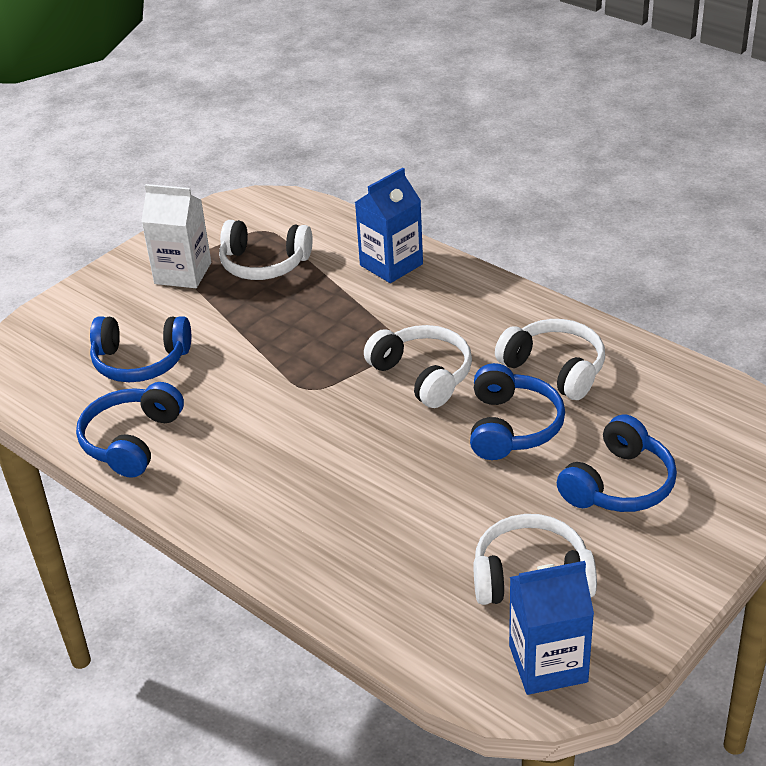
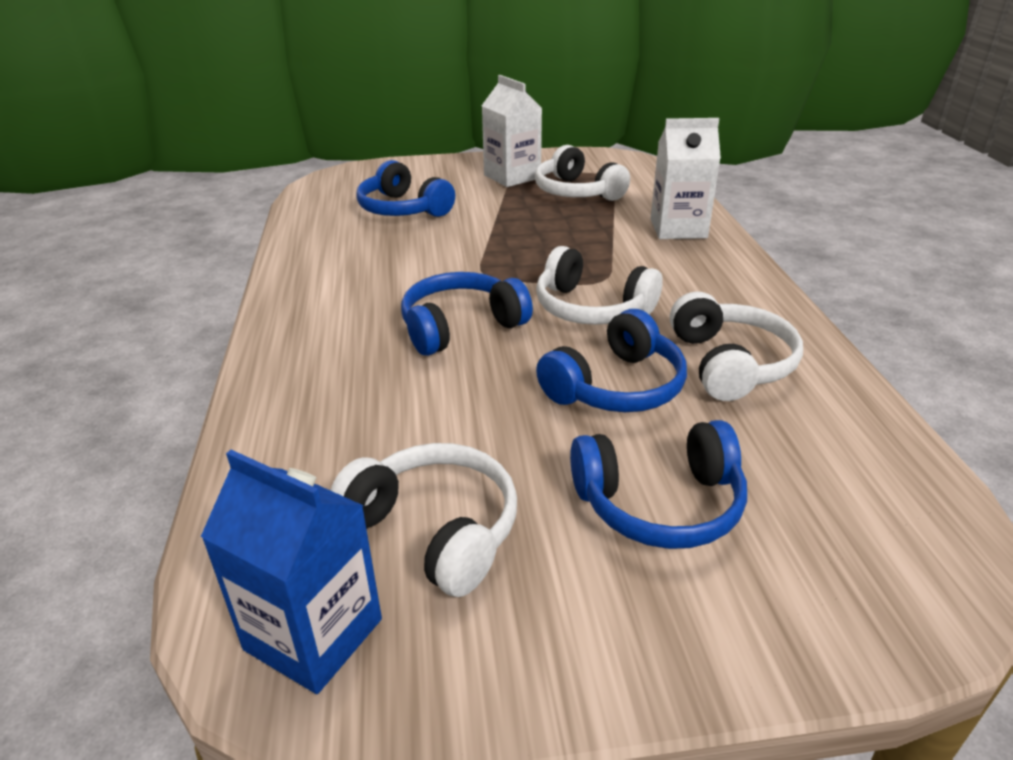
camera: 40 degrees right, 5 degrees down
blue headphones [76,382,184,478] -> blue headphones moved to [401,272,533,356]
blue carton [355,168,423,283] -> white carton [651,118,721,239]
white headphones [364,325,472,408] -> white headphones turned 120 degrees clockwise [536,246,663,325]

